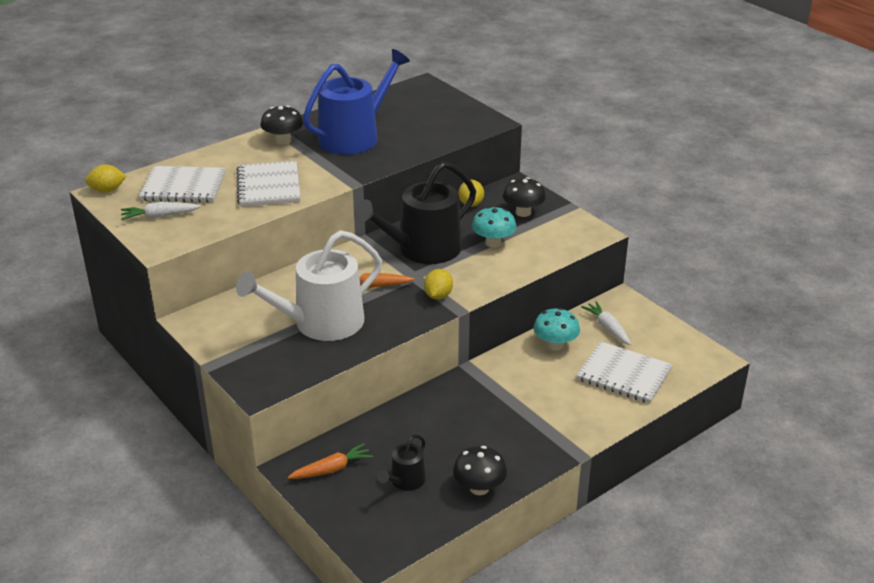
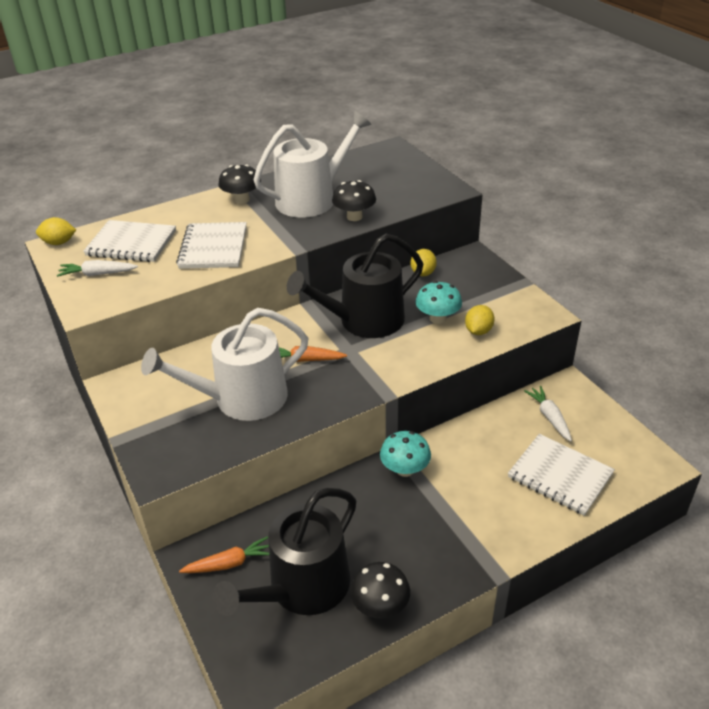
camera: 10 degrees right, 5 degrees up
blue watering can [303,49,410,155] -> white watering can [253,111,371,218]
black watering can [377,434,426,491] -> black watering can [212,488,356,616], size x2.12
yellow lemon [424,269,453,299] -> yellow lemon moved to [465,305,495,335]
black mushroom [503,177,546,217] -> black mushroom moved to [332,180,376,221]
turquoise mushroom [533,308,580,351] -> turquoise mushroom moved to [380,431,431,477]

